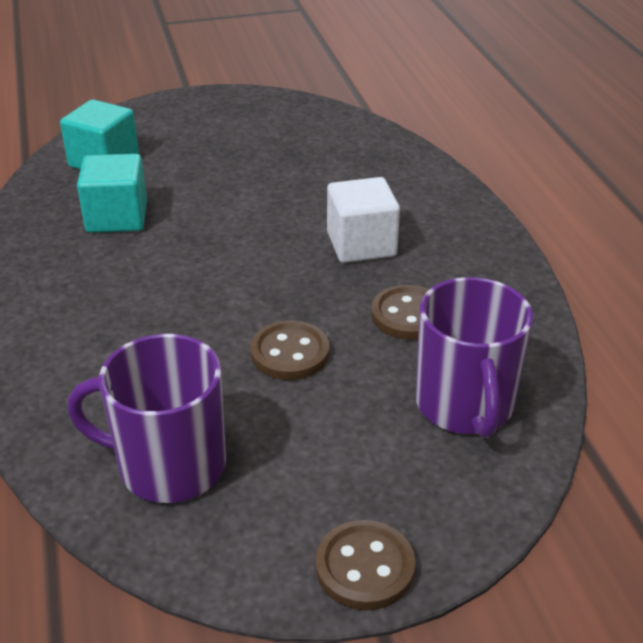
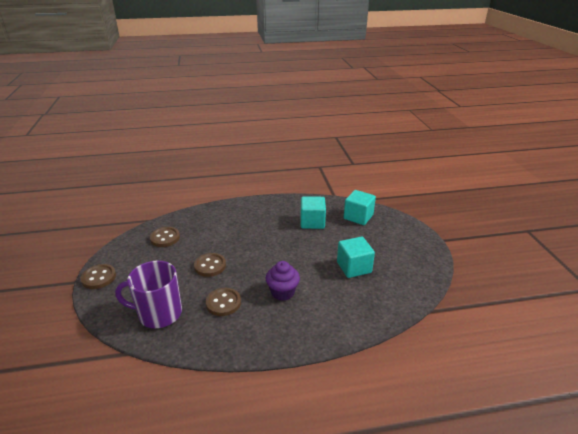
camera: 95 degrees right, 5 degrees down
purple mug [67,334,226,503] -> brown button [150,227,180,247]
white cube [327,177,400,263] -> purple cupcake [266,261,300,301]
none -> turquoise cube [337,237,375,278]

